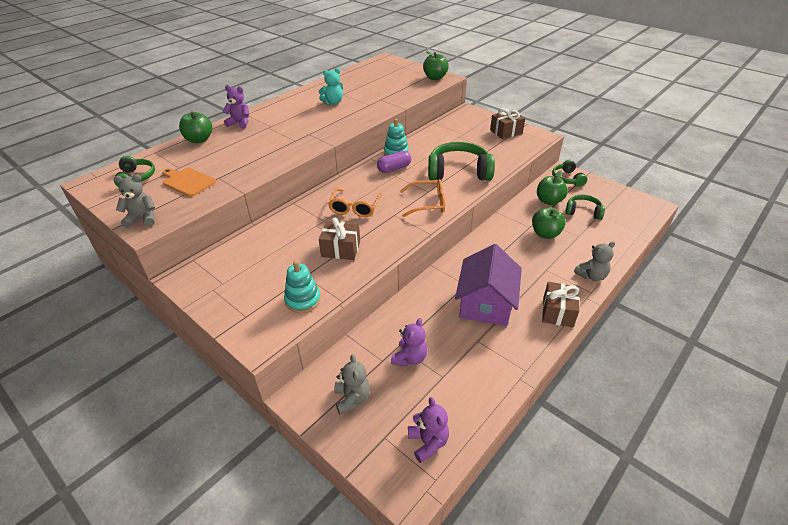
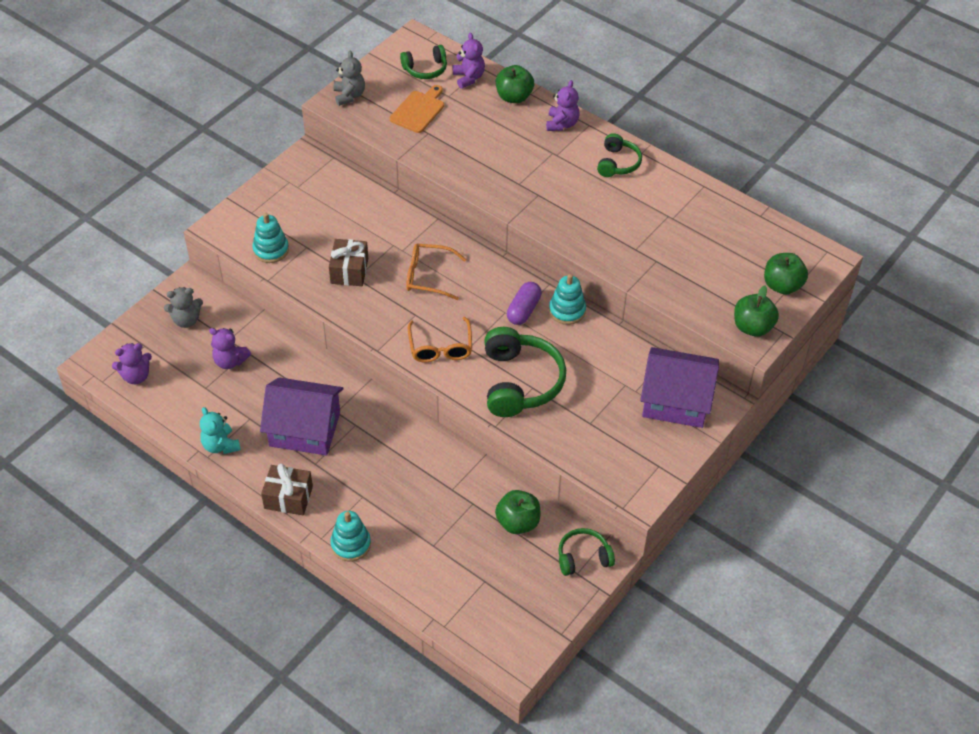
camera: 85 degrees right, 10 degrees up
turquoise teddy bear [319,68,343,105] -> turquoise teddy bear moved to [200,407,241,454]
purple capsule [377,151,411,173] -> purple capsule turned 60 degrees clockwise [507,282,542,325]
brown gift [490,108,525,139] -> none
green apple [532,207,566,239] -> green apple moved to [764,253,808,295]
green headphones [566,195,605,220] -> green headphones moved to [597,133,642,177]
grey teddy bear [574,241,615,281] -> turquoise stacking toy [330,511,371,561]
none -> purple teddy bear [453,33,485,88]
none -> purple house [640,347,719,428]

